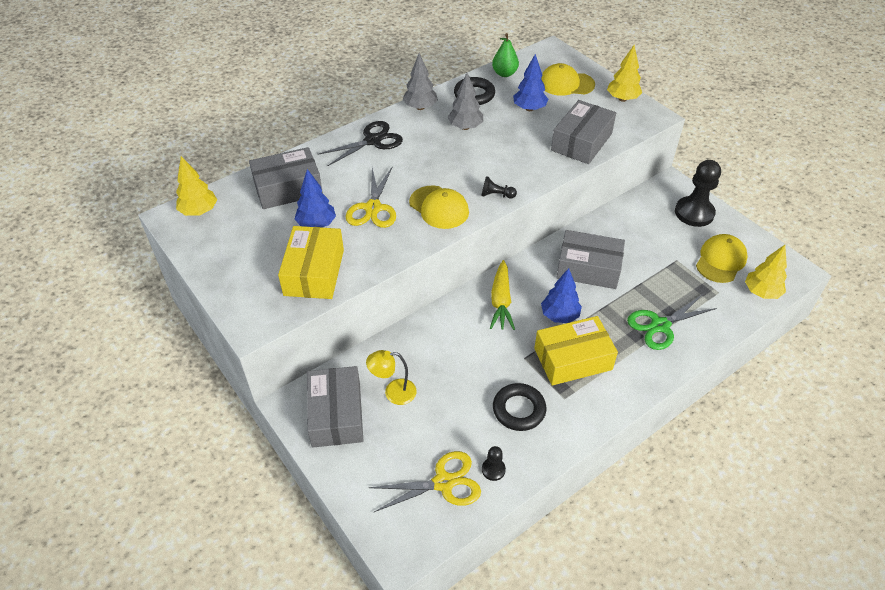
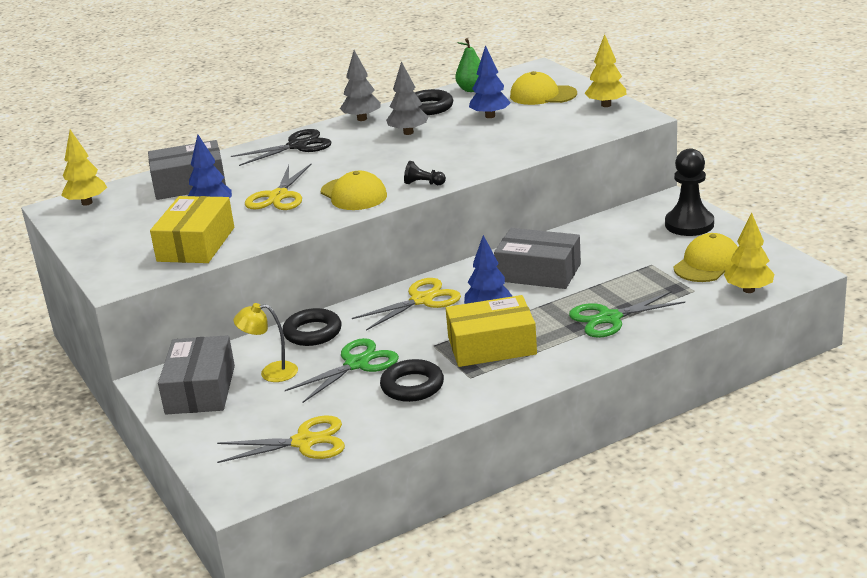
camera: 10 degrees right, 20 degrees down
black pawn [482,446,506,481] -> none
yellow carrot [490,260,515,330] -> yellow scissors [352,278,461,331]
grey box [551,100,616,164] -> none
none -> black ring [283,308,342,346]
none -> green scissors [285,338,399,403]

